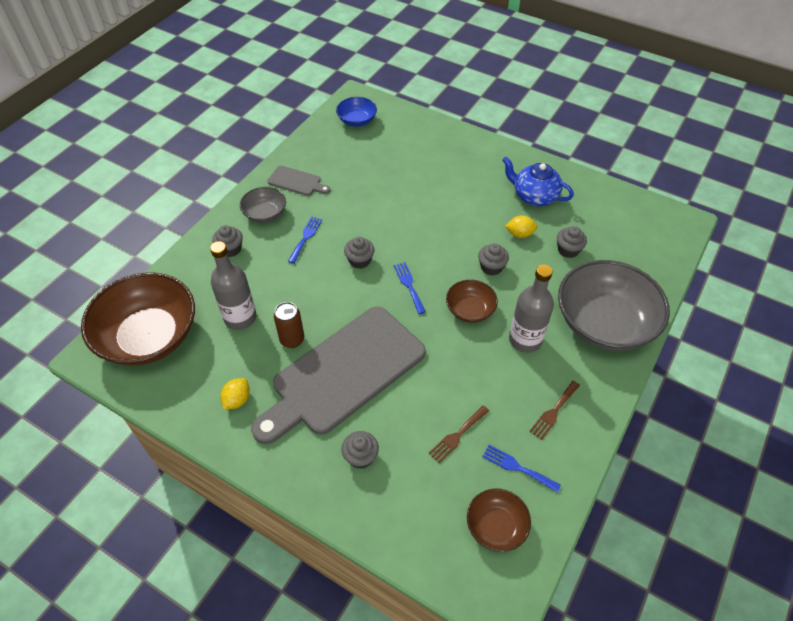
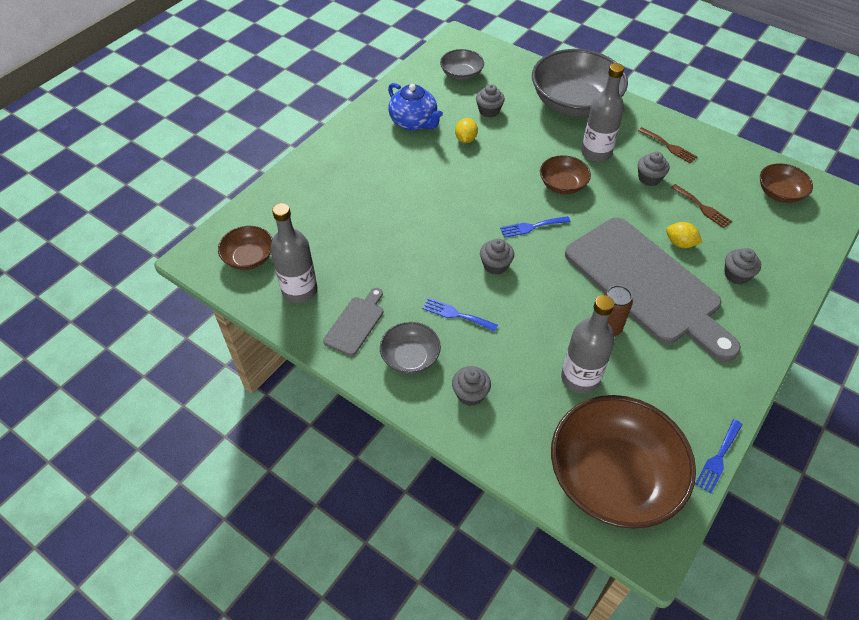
camera: 85 degrees left, 0 degrees up
yellow lemon [220,378,250,410] -> yellow lemon moved to [666,222,702,248]
blue bowl [336,97,377,127] -> brown bowl [218,226,272,270]
grey cupcake [478,243,509,275] -> grey cupcake moved to [638,151,669,186]
blue fork [482,445,561,492] -> blue fork moved to [695,419,743,493]
blue teapot [502,157,574,206] -> blue teapot turned 75 degrees counterclockwise [388,83,443,131]
none -> grey bottle [270,203,317,303]
none -> grey bowl [440,49,484,81]

